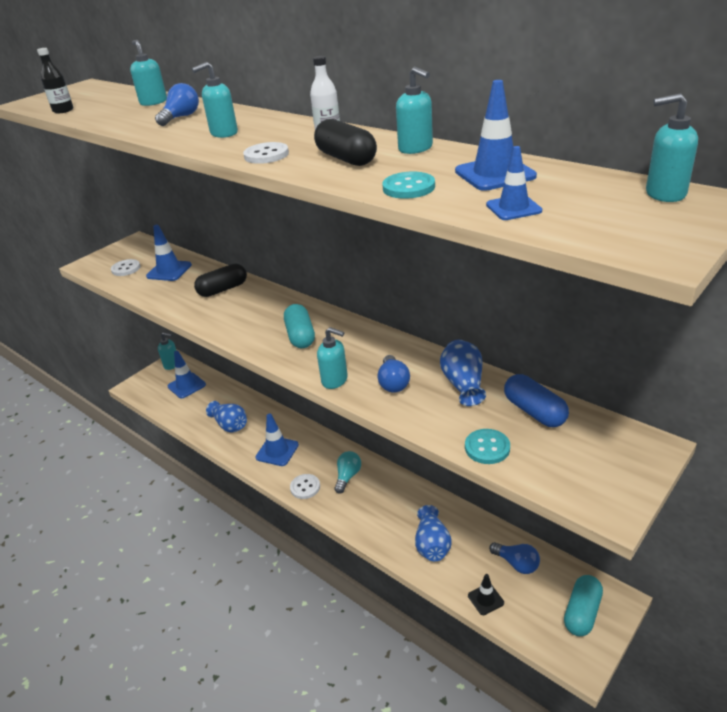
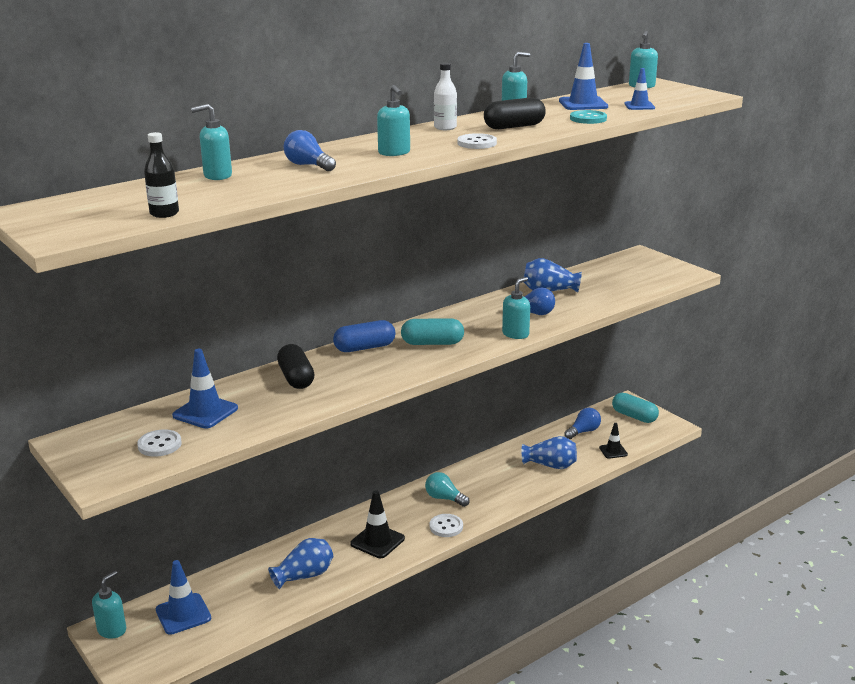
camera: 80 degrees left, 10 degrees down
blue traffic cone [255,413,299,466] -> black traffic cone [350,491,405,558]
turquoise button [465,429,510,464] -> none
blue capsule [504,374,569,427] -> blue capsule moved to [333,320,396,352]

